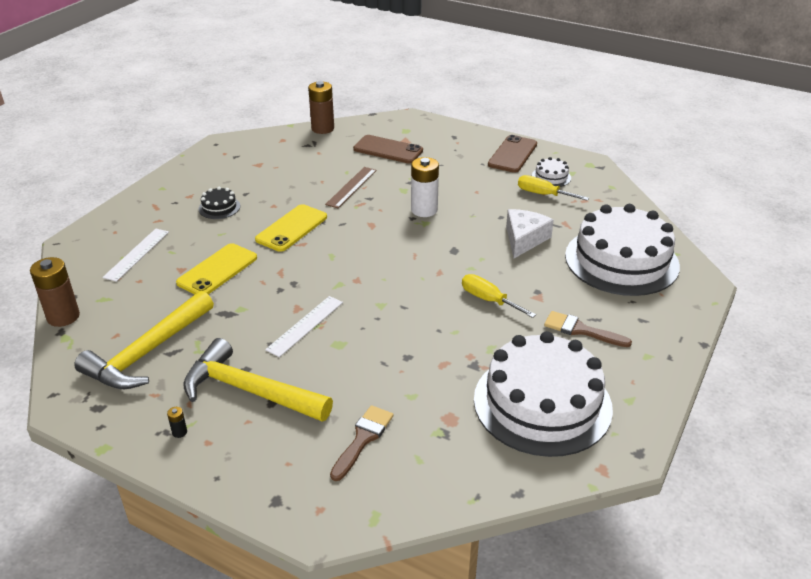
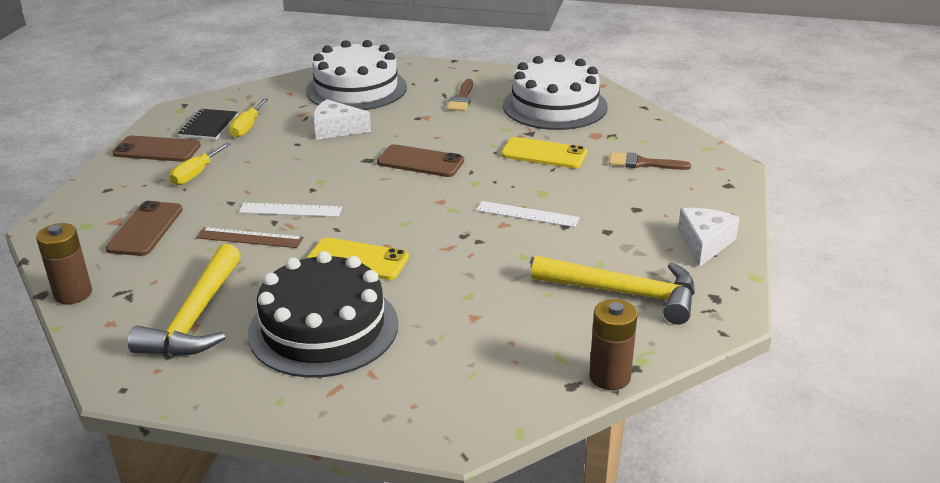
camera: 105 degrees left, 5 degrees down
white ruler [102,229,169,282] -> white ruler moved to [239,203,342,217]
black battery [167,407,187,438] -> white cheese [678,208,740,267]
yellow phone [176,243,257,295] -> yellow phone moved to [501,137,587,169]
yellow hammer [183,338,333,422] -> yellow hammer moved to [128,244,241,356]
black cake [198,187,240,219] -> black cake [248,251,398,378], size x2.48
white battery [411,157,439,217] -> none
yellow screwdriver [462,274,536,318] -> yellow screwdriver moved to [169,142,231,185]
white cake [532,157,571,187] -> black notebook [178,109,238,140]
none -> brown phone [377,144,464,177]

